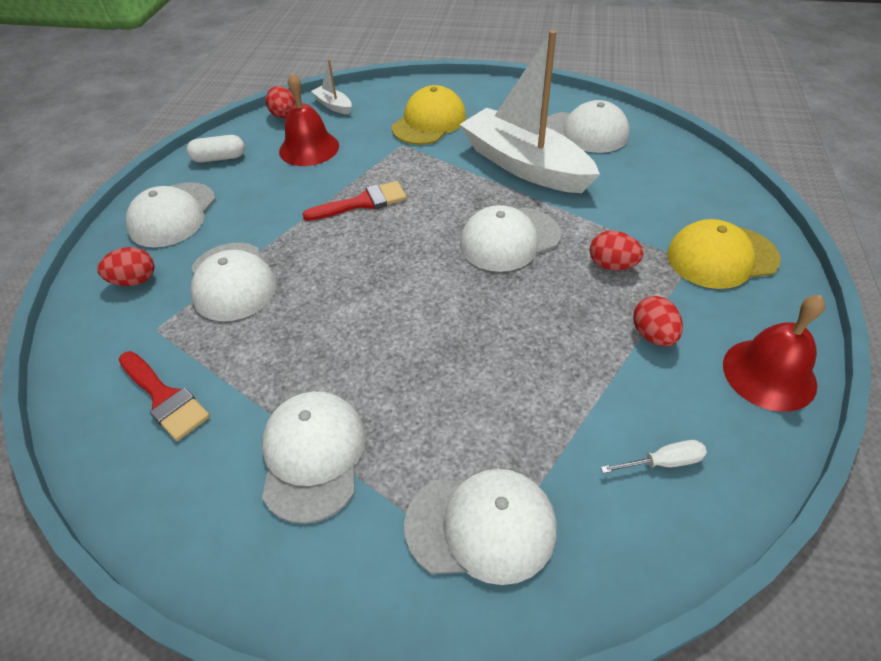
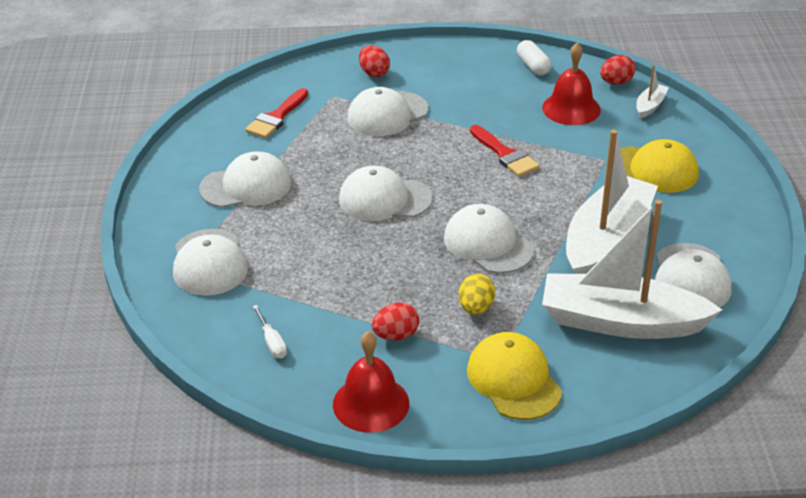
camera: 75 degrees right, 10 degrees down
white cap [126,182,216,248] -> white cap moved to [339,166,433,221]
red egg [590,231,643,270] -> yellow egg [459,274,495,315]
none -> white boat [542,200,722,339]

